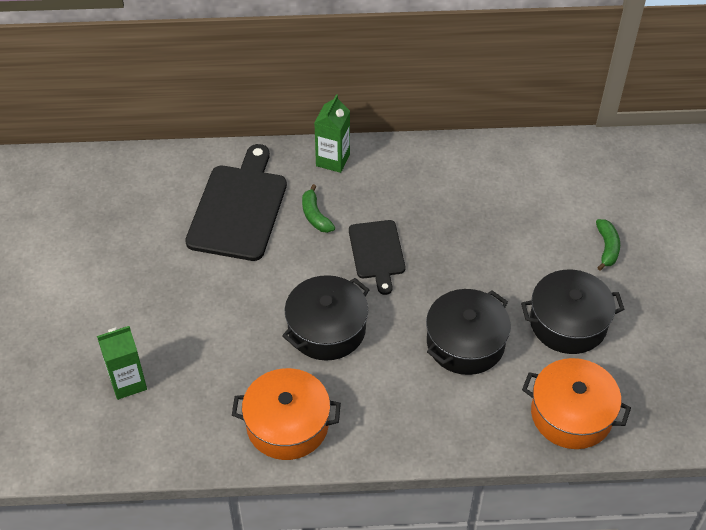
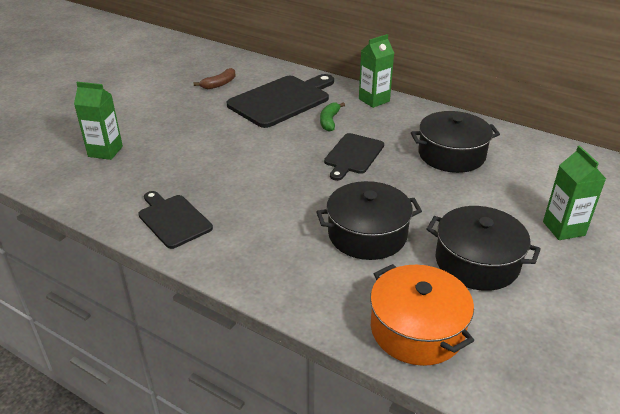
camera: 35 degrees right, 15 degrees down
orange pot [232,368,341,460] -> black cutting board [138,191,213,249]
black pot [282,275,369,361] -> black pot moved to [411,111,500,173]
green banana [596,219,620,271] -> green carton [543,146,606,240]
none -> brown banana [194,68,235,89]

